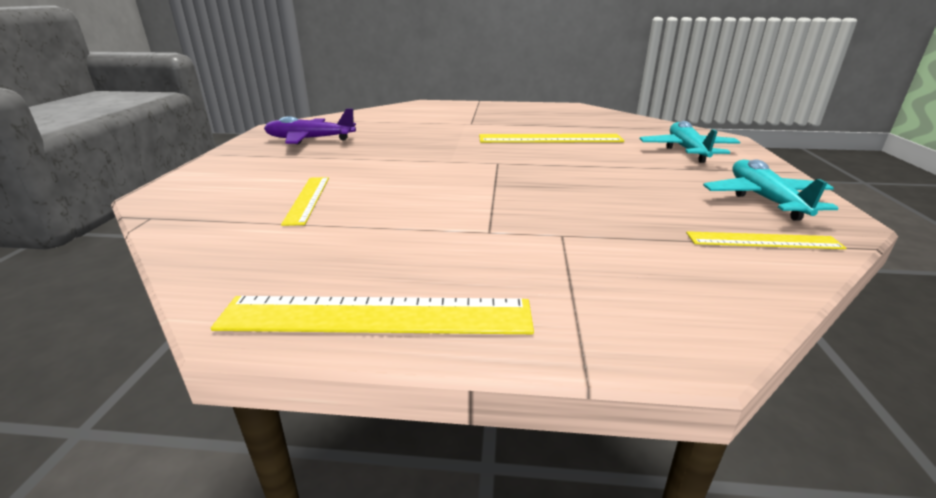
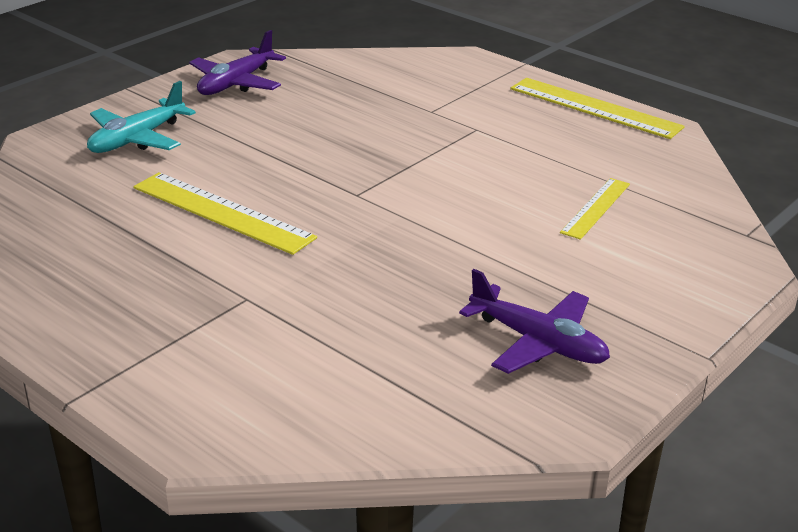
camera: 145 degrees left, 5 degrees up
yellow ruler [686,231,846,249] -> none
turquoise plane [703,159,839,221] -> purple plane [189,30,286,95]

